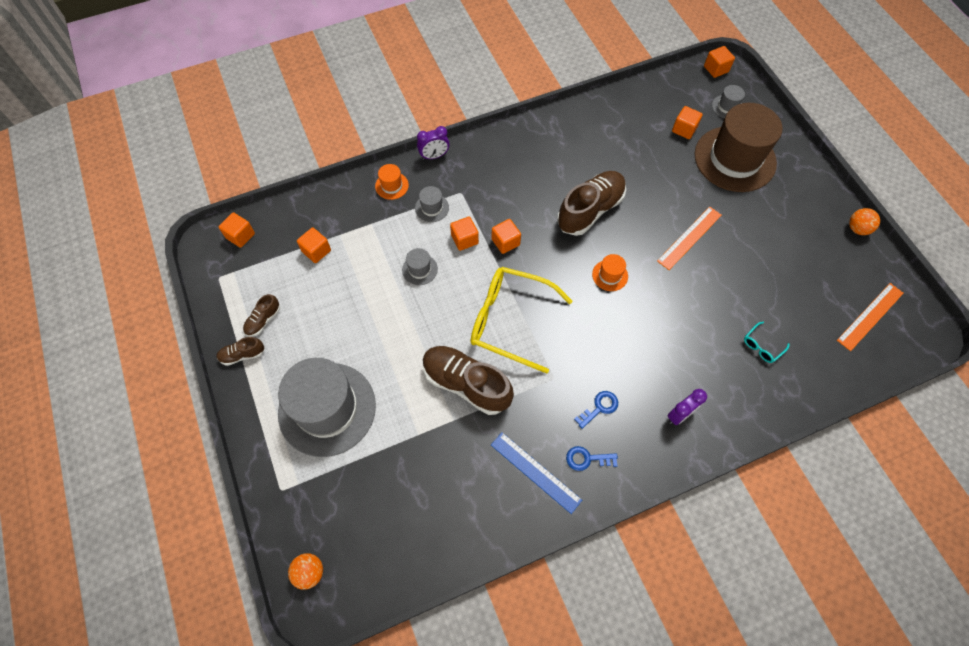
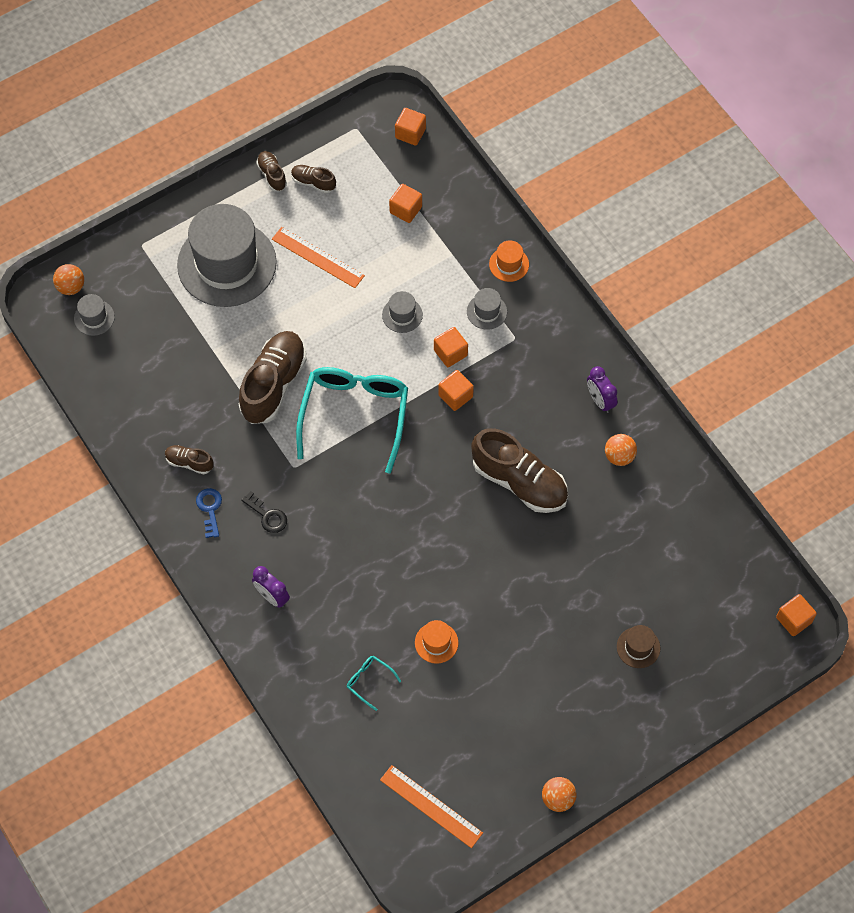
camera: 80 degrees right, 0 degrees up
purple clock [417,126,450,160] -> purple clock moved to [587,366,618,413]
yellow glasses [470,267,572,373] -> turquoise glasses [296,367,408,474]
blue ruler [491,432,582,514] -> brown shoe [165,445,214,474]
blue key [574,391,618,429] -> black key [241,491,287,533]
orange hat [592,254,628,291] -> orange hat moved to [415,620,458,664]
orange ruler [657,207,722,270] -> orange ruler moved to [272,227,365,288]
orange cube [672,106,703,139] -> none
brown hat [694,103,783,192] -> brown hat [617,625,660,668], size x0.40
grey hat [712,85,745,119] -> grey hat moved to [74,294,115,336]
none -> orange ball [605,434,637,466]

